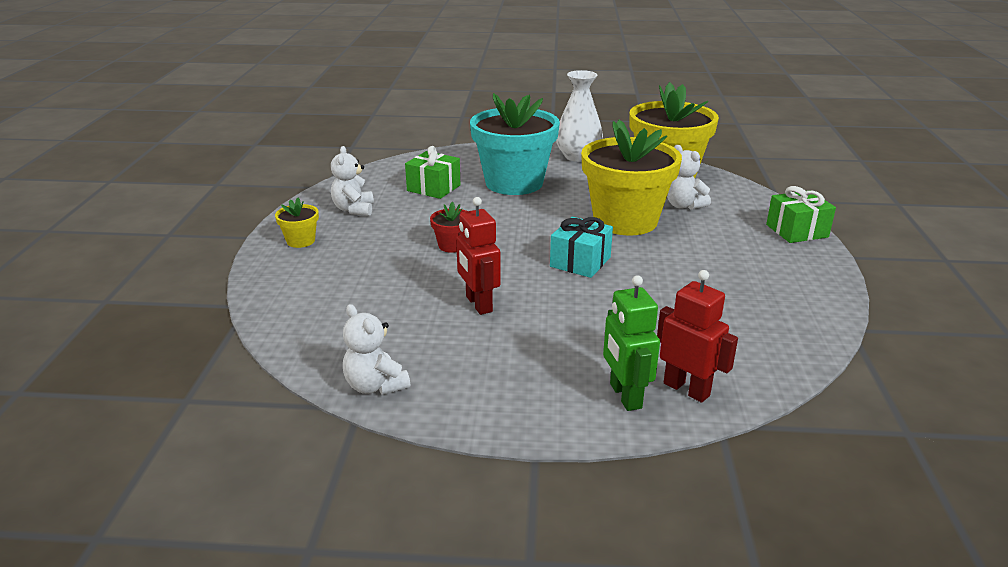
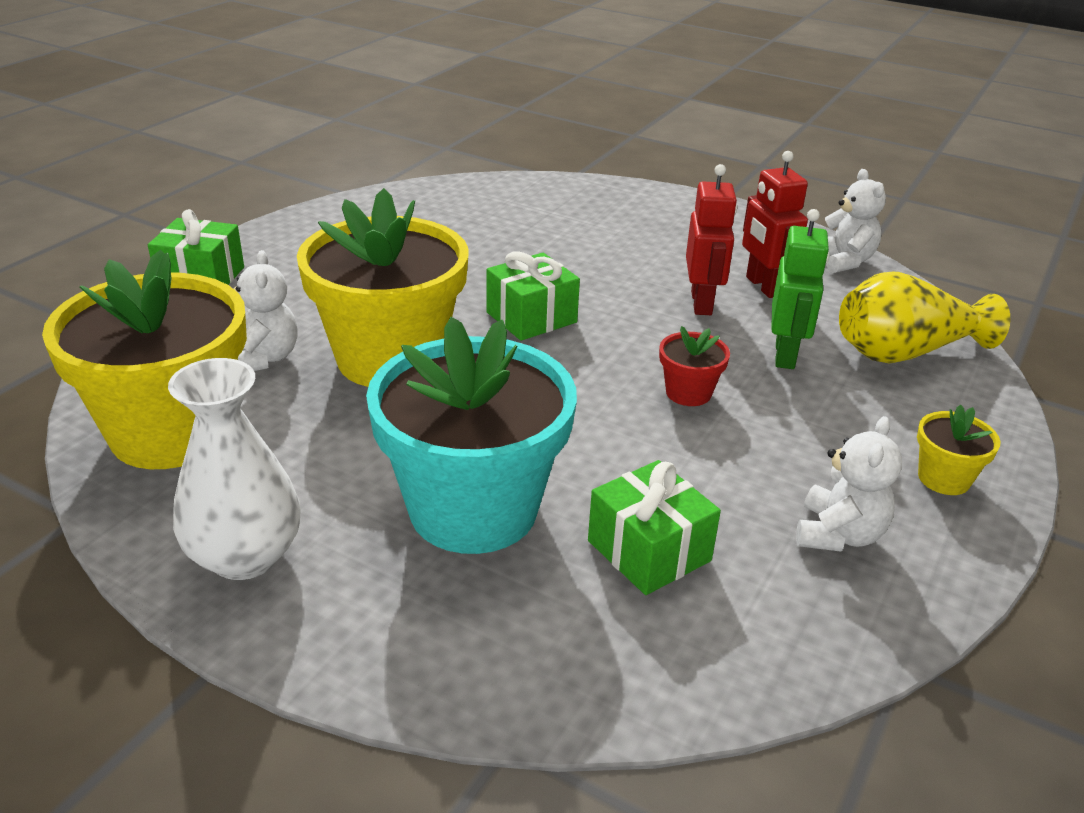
camera: 155 degrees left, 5 degrees up
turquoise gift [550,217,613,278] -> green gift [487,251,580,341]
green robot [603,275,660,411] -> green robot moved to [771,209,829,369]
red robot [657,270,738,403] -> red robot moved to [742,151,808,298]
none -> yellow vase [839,272,1010,364]

